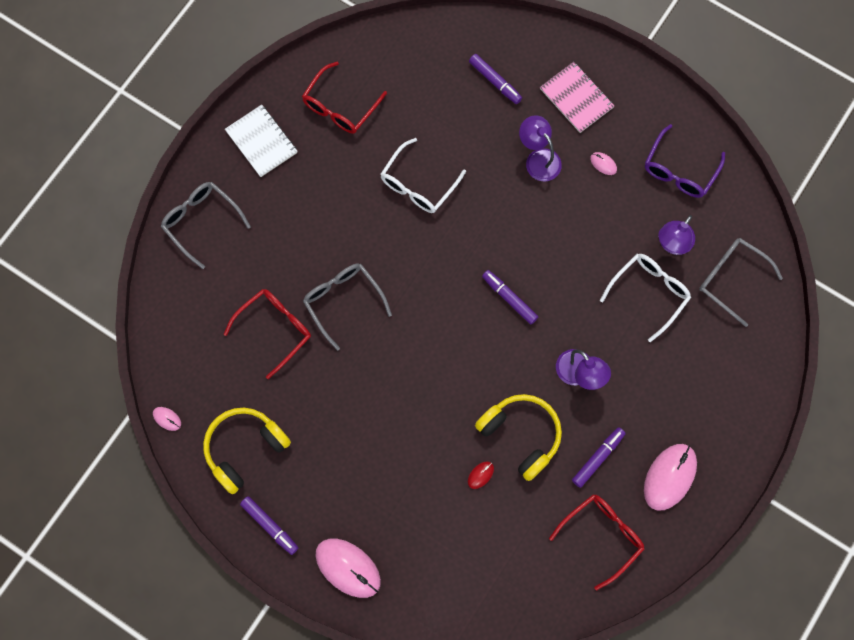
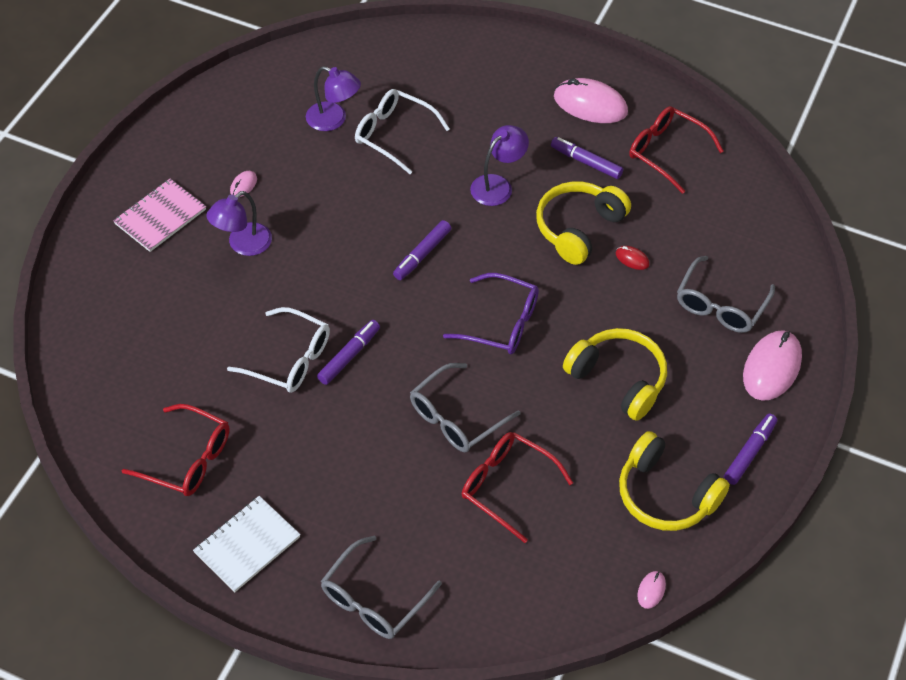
camera: 100 degrees left, 20 degrees down
purple marker [469,54,522,104] -> purple marker moved to [317,320,380,385]
purple glasses [645,124,725,198] -> purple glasses moved to [443,273,539,354]
grey glasses [699,238,783,327] -> grey glasses moved to [677,256,775,333]
none -> yellow headphones [563,328,667,421]

